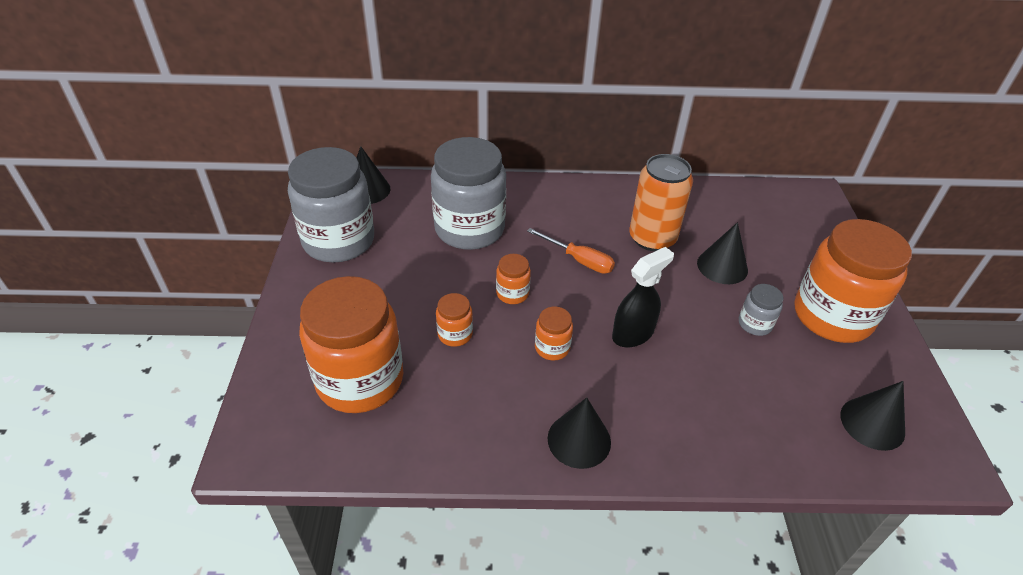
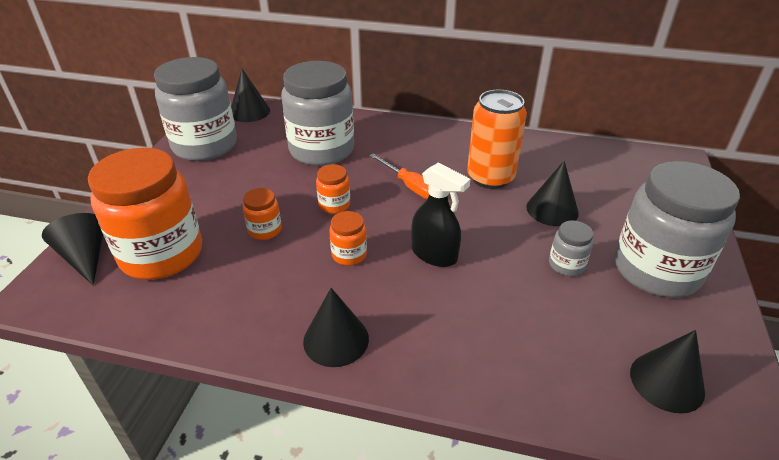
camera: 15 degrees right, 5 degrees down
black spray bottle [612,247,674,348] -> black spray bottle turned 60 degrees clockwise [411,163,471,267]
orange jar [794,219,912,343] -> grey jar [615,161,740,298]
none -> black cone [42,213,103,285]

